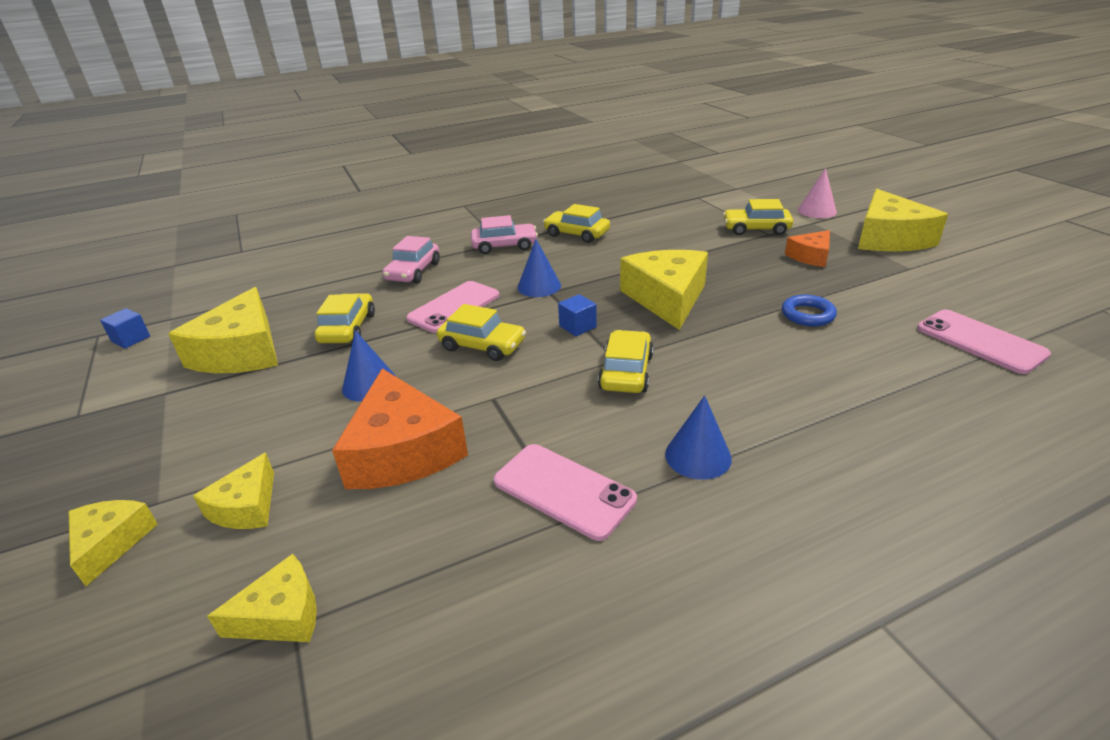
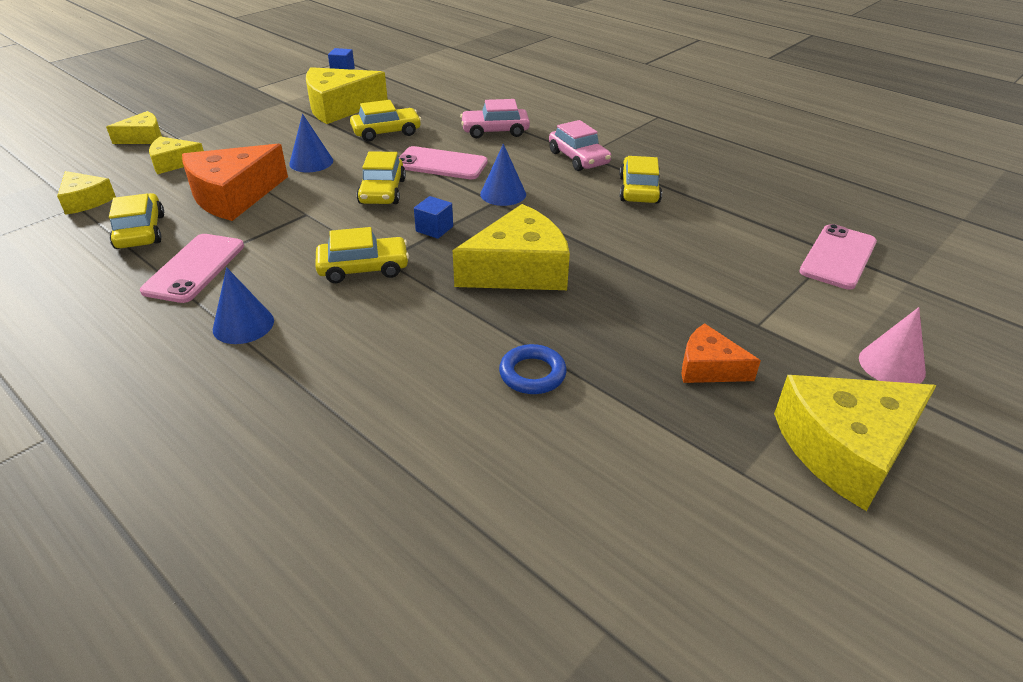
camera: 65 degrees right, 5 degrees up
yellow car [723,199,793,235] -> yellow car moved to [109,193,164,249]
pink phone [917,310,1051,374] -> pink phone moved to [799,224,877,290]

